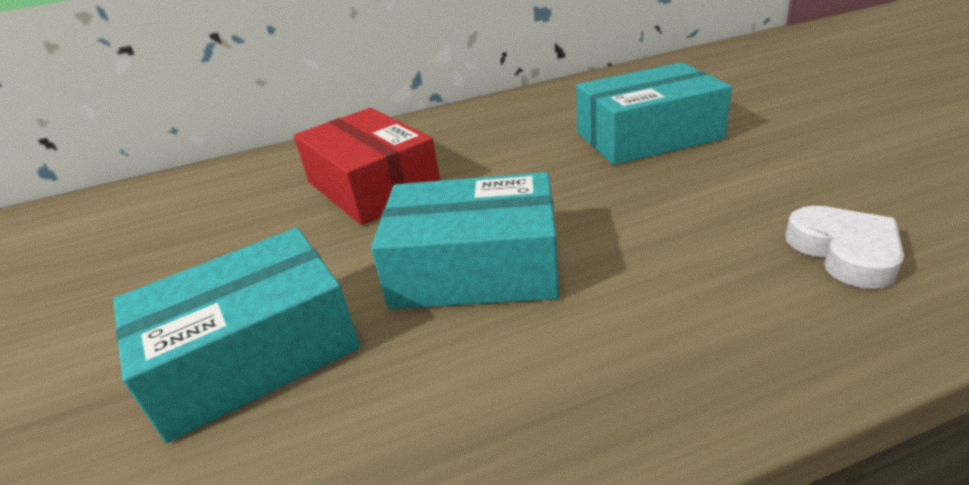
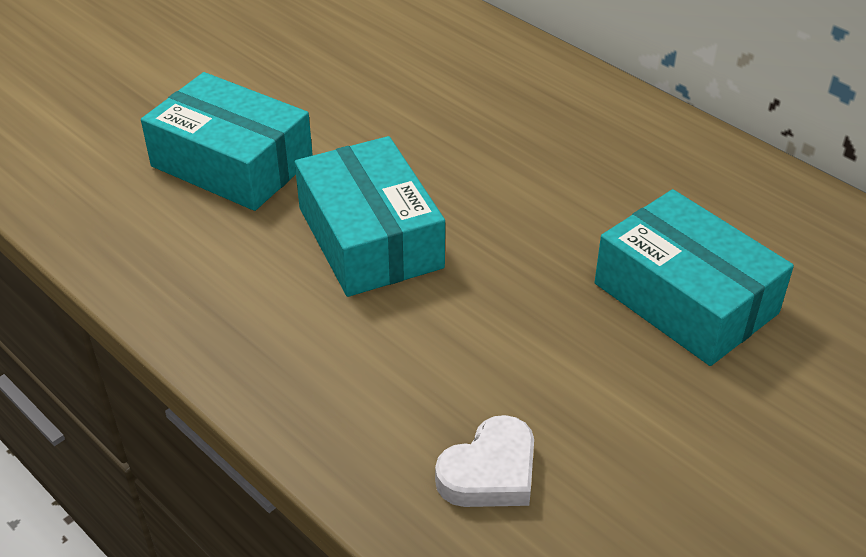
camera: 60 degrees right, 10 degrees up
red box [294,108,440,225] -> none

